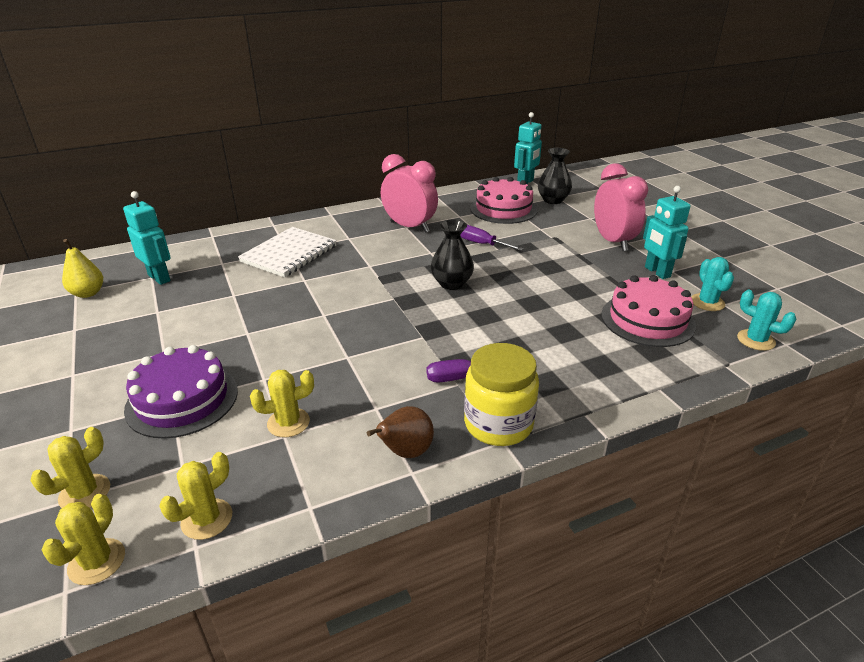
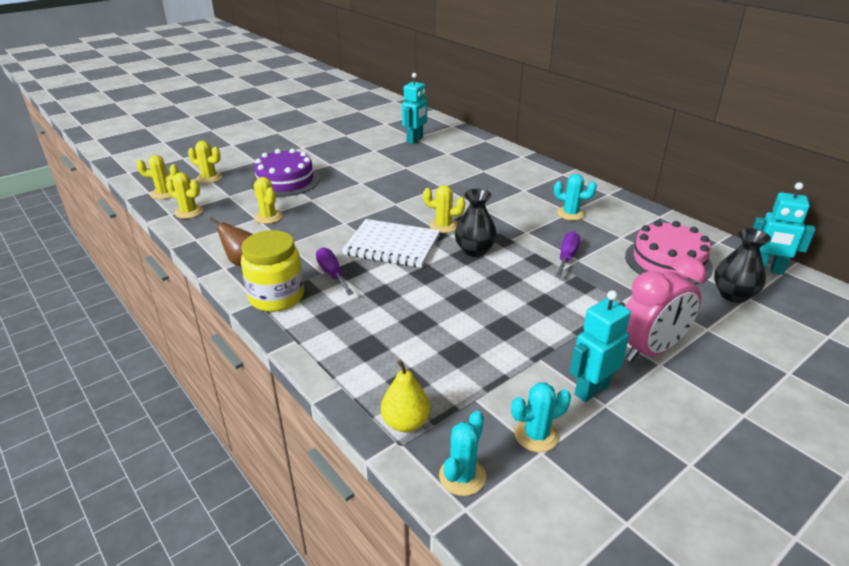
camera: 75 degrees right, 0 degrees up
yellow pear [62,239,103,298] -> yellow pear moved to [381,360,430,432]
white notebook [238,227,337,277] -> white notebook moved to [342,219,440,268]
pink clock [381,154,438,232] -> turquoise cactus [554,174,597,220]
pink cake [601,275,696,347] -> none
none -> yellow cactus [423,185,465,233]

